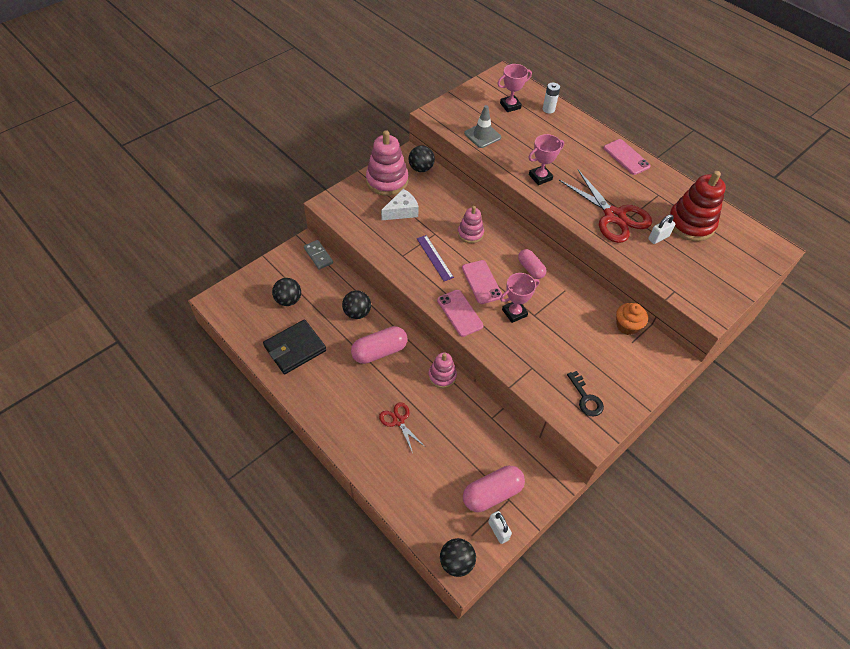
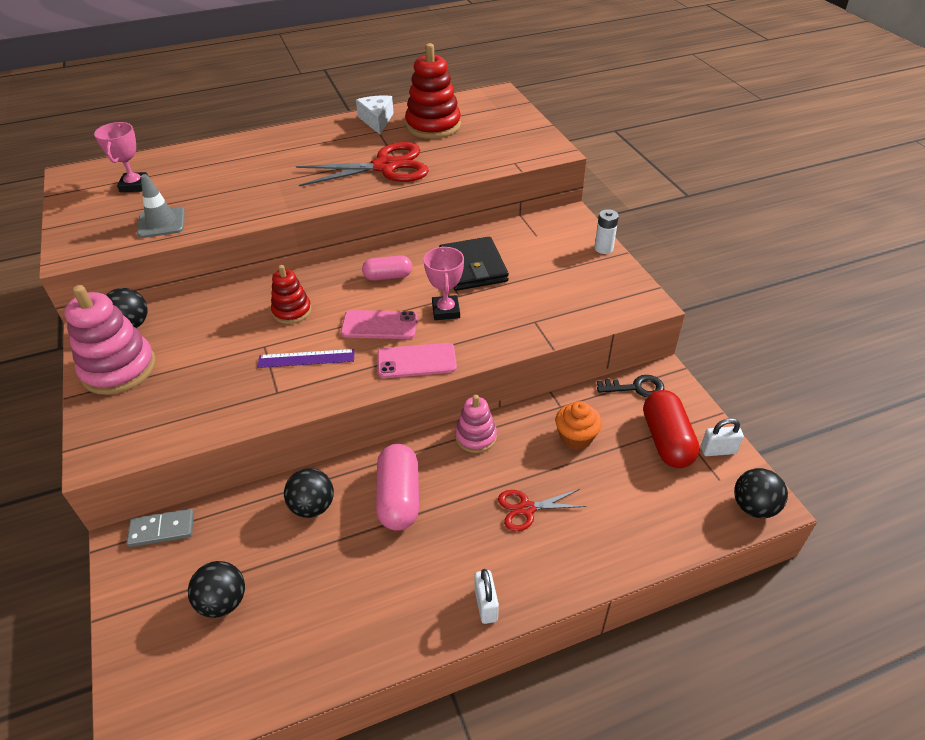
camera: 65 degrees left, 10 degrees down
black wallet [263,319,326,374] -> black wallet moved to [439,237,509,291]
white cheese [381,189,419,220] -> white cheese moved to [356,95,394,134]
pink stacking toy [458,206,484,243] -> red stacking toy [271,265,312,324]
pink capsule [463,466,525,512] -> red capsule [643,390,700,468]
pink trophy [528,134,564,185] -> none
white battery [543,83,560,113] -> white battery moved to [594,209,619,254]
black key [567,371,604,416] -> black key moved to [597,375,664,397]
pink phone [604,139,651,175] -> none
orange cupcake [616,303,648,335] -> orange cupcake moved to [555,401,602,450]
white padlock [648,215,675,244] -> white padlock moved to [474,569,499,624]

